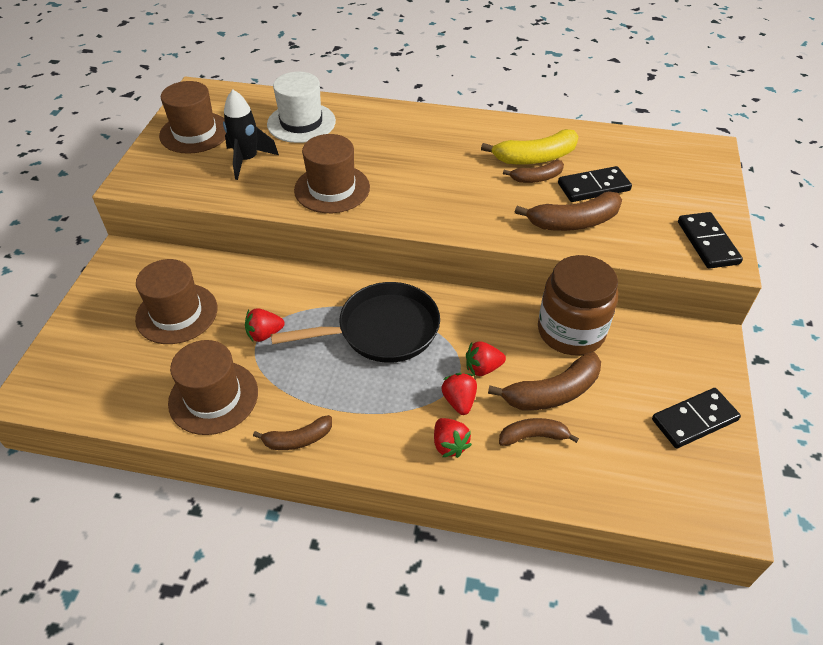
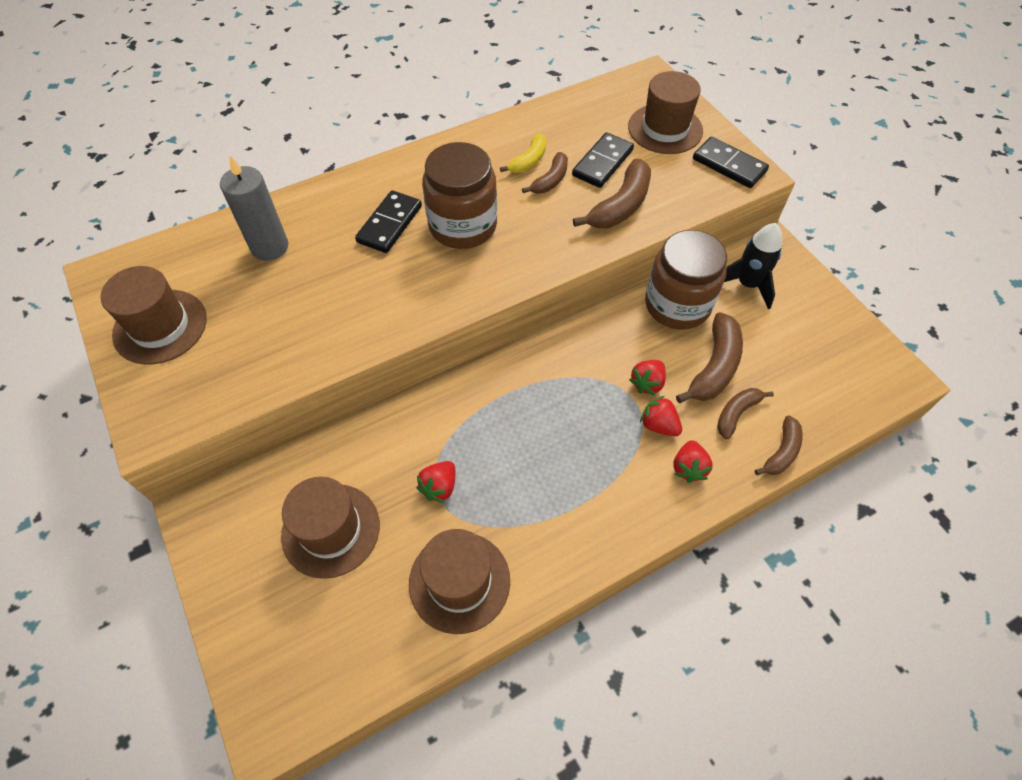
camera: 40 degrees left, 10 degrees up
black rocket [223,90,279,180] -> black rocket moved to [724,223,782,309]
brown banana [253,415,332,450] -> brown banana moved to [755,415,802,475]
white hat [267,72,336,143] -> grey candle [220,156,288,261]
black pan [271,282,440,363] -> none
brown hat [294,134,370,213] -> brown hat moved to [628,71,703,154]
red strawberry [434,418,472,458] -> red strawberry turned 75 degrees clockwise [673,440,713,483]
yellow banana [481,129,579,165] -> yellow banana [500,133,546,173], size x0.61
black domino [652,388,741,448] -> black domino moved to [355,190,422,253]
none -> brown jar [422,142,497,249]

